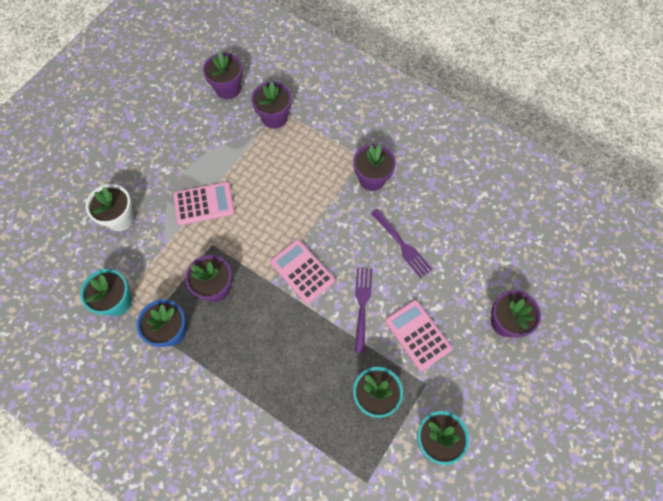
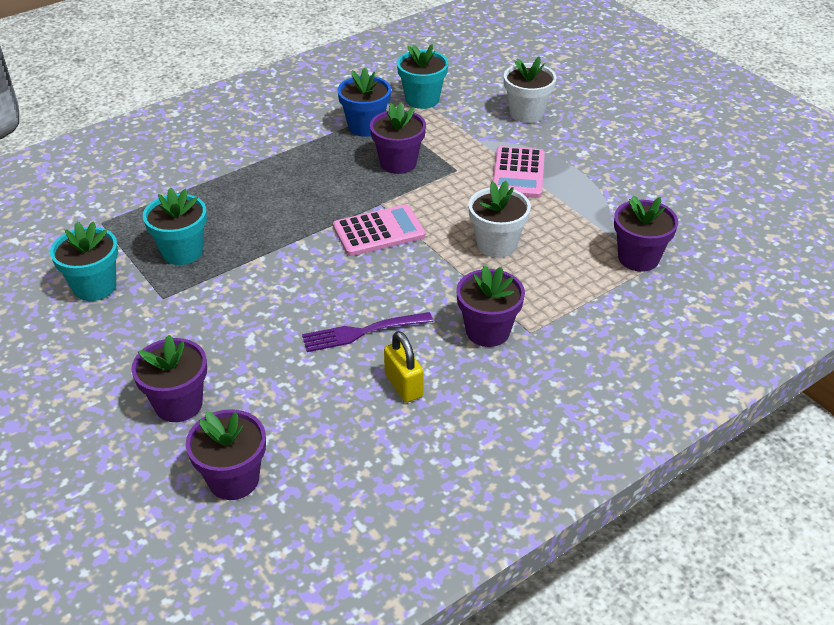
camera: 110 degrees right, 25 degrees down
purple flower pot [203,52,243,99] -> purple flower pot moved to [186,409,266,500]
purple fork [355,268,372,353] -> none
pink calculator [385,300,452,371] -> none
none -> yellow padlock [384,331,423,403]
none -> white flower pot [468,181,531,258]

